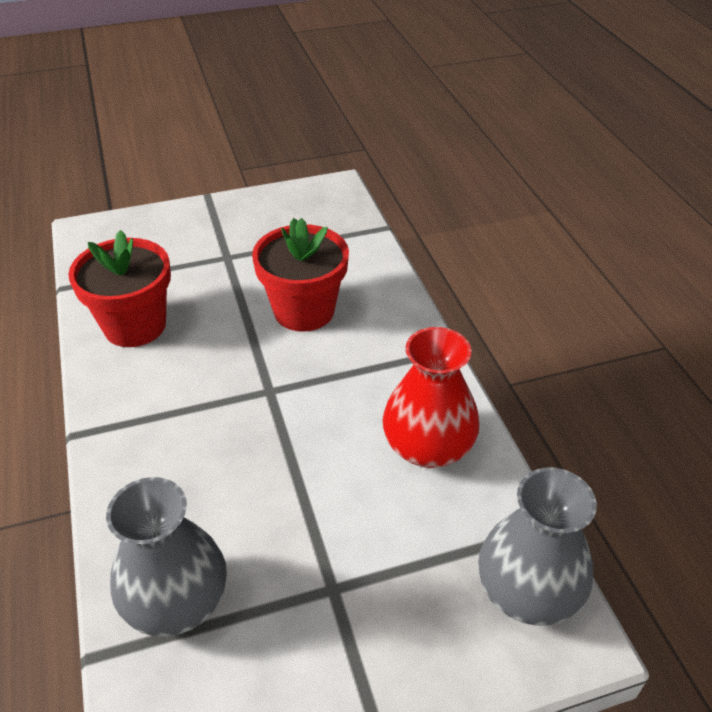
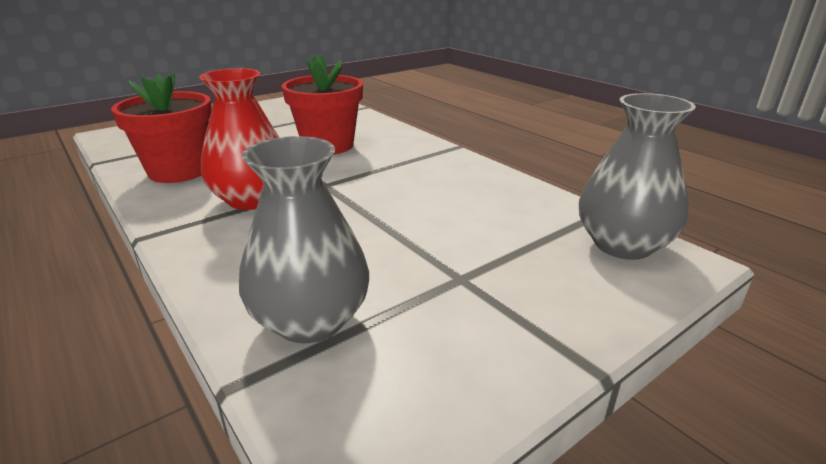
camera: 20 degrees left, 15 degrees down
red vase [383,327,480,468] -> red vase moved to [199,68,279,210]

